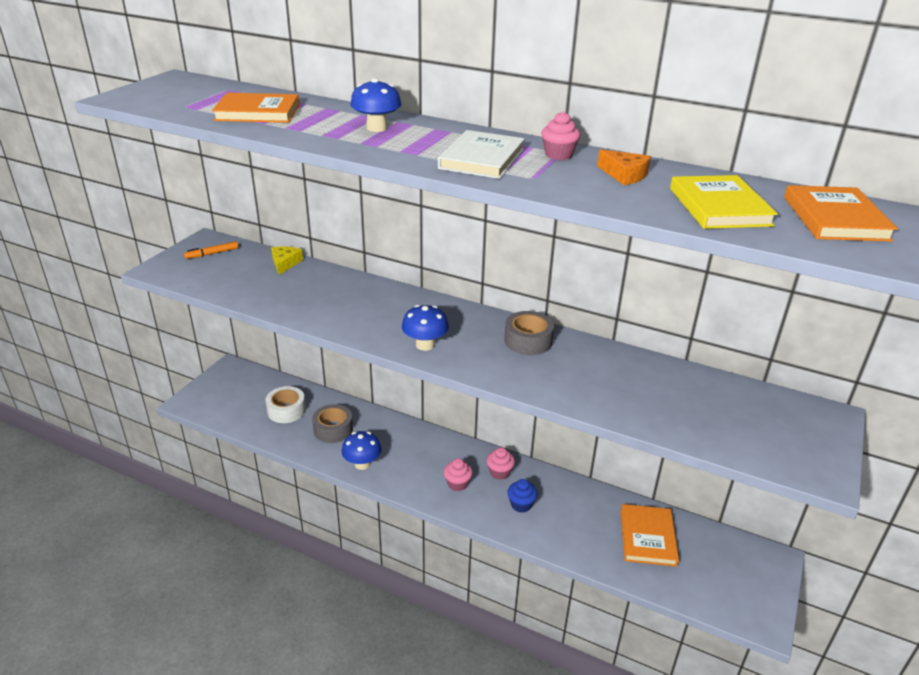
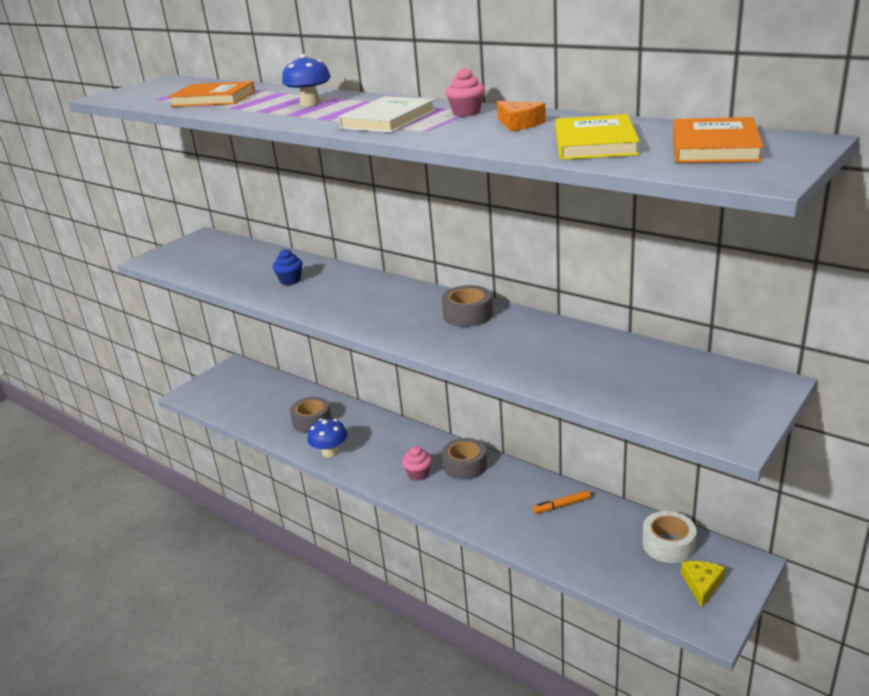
camera: 15 degrees right, 5 degrees down
orange marker [184,241,238,259] -> orange marker moved to [533,490,591,514]
white tape [265,386,306,423] -> white tape moved to [642,511,697,563]
yellow cheese [271,246,303,275] -> yellow cheese moved to [681,561,725,608]
blue mushroom [402,305,449,351] -> none
pink cupcake [486,447,515,480] -> grey tape [442,438,487,480]
blue cupcake [507,479,537,513] -> blue cupcake moved to [273,249,303,285]
orange book [620,504,679,567] -> none

